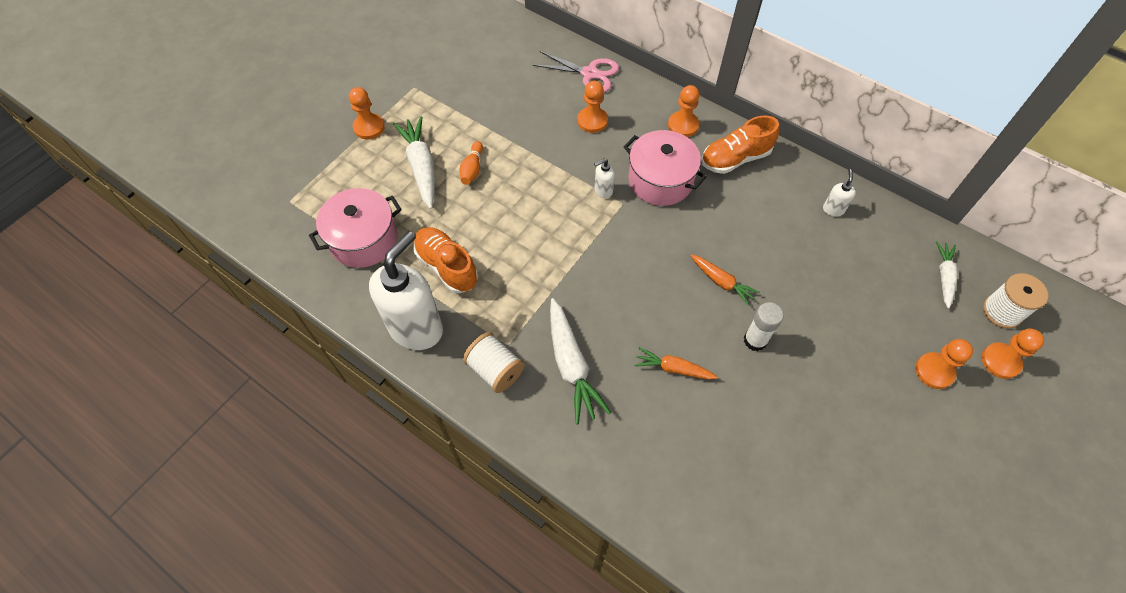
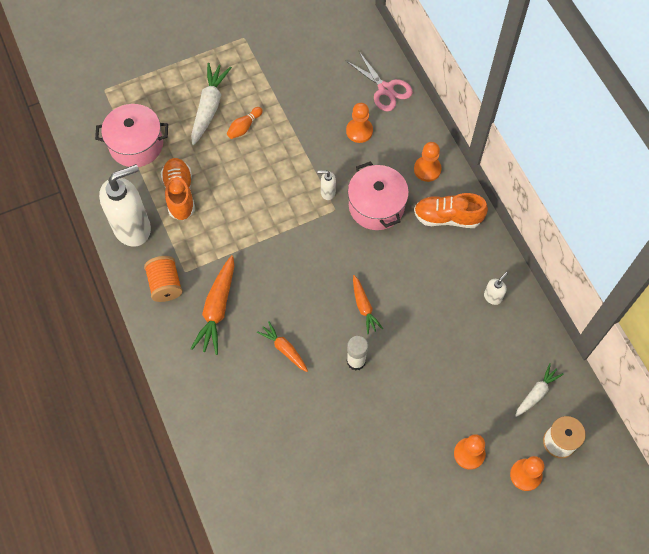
camera: 30 degrees right, 5 degrees up
orange pawn [349,87,385,139] -> none
white spool [463,332,525,393] -> orange spool [144,256,183,302]
white carrot [550,298,611,424] -> orange carrot [190,255,234,355]

